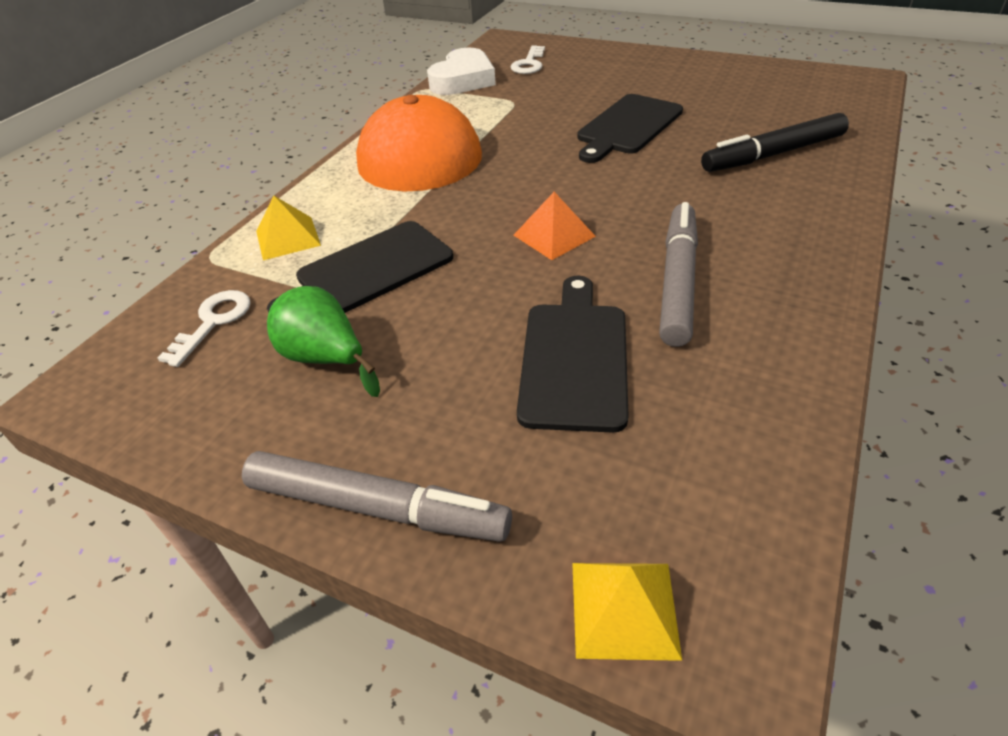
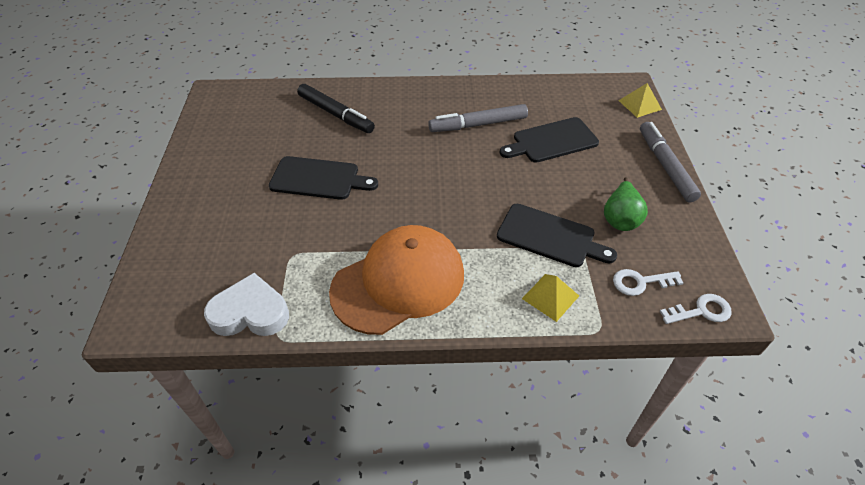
camera: 120 degrees left, 5 degrees up
white key [511,45,545,74] -> white key moved to [660,294,732,324]
orange pyramid [513,192,596,260] -> none

